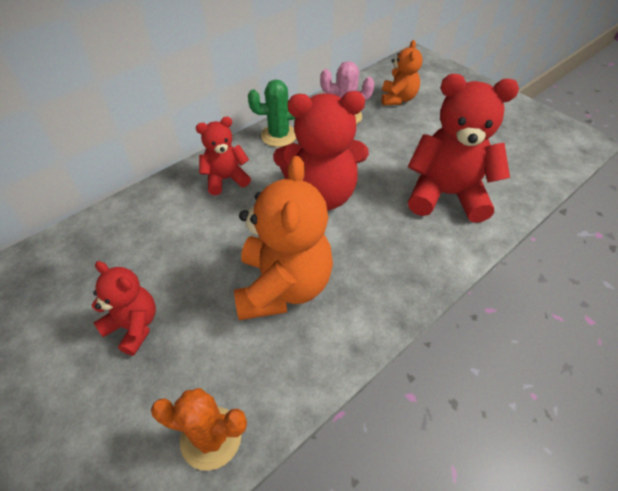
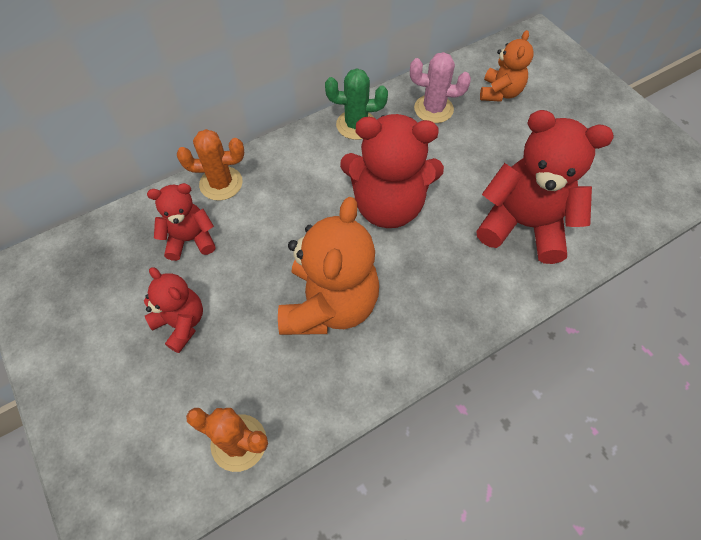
camera: 10 degrees right, 10 degrees up
red teddy bear [196,117,251,195] -> red teddy bear moved to [147,183,216,261]
none -> orange cactus [177,129,244,201]

